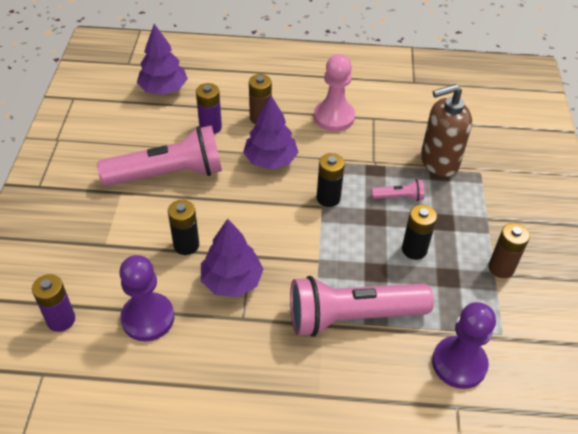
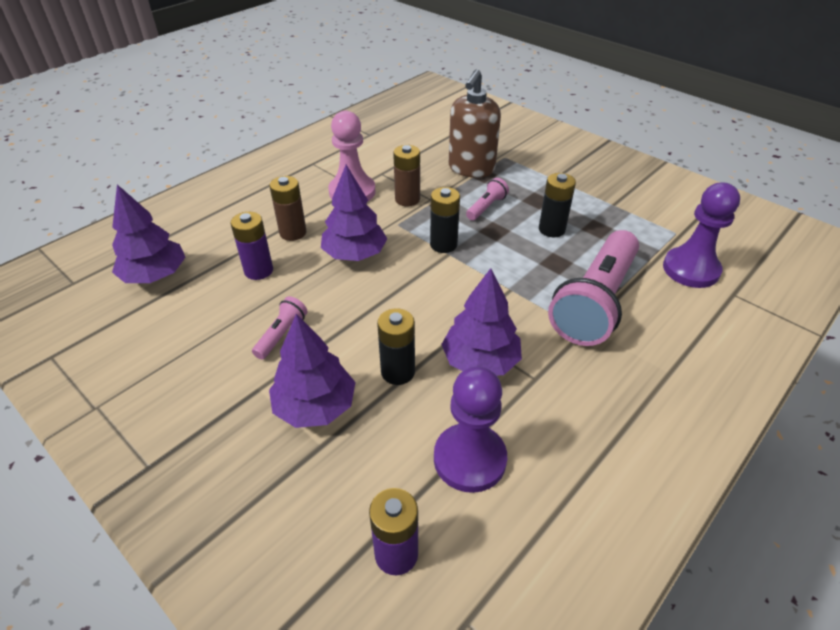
camera: 50 degrees left, 5 degrees down
pink flashlight [97,125,222,186] -> pink flashlight [252,296,308,359], size x0.43
brown battery [488,223,530,278] -> brown battery moved to [393,145,420,207]
none -> purple tree [269,314,356,428]

